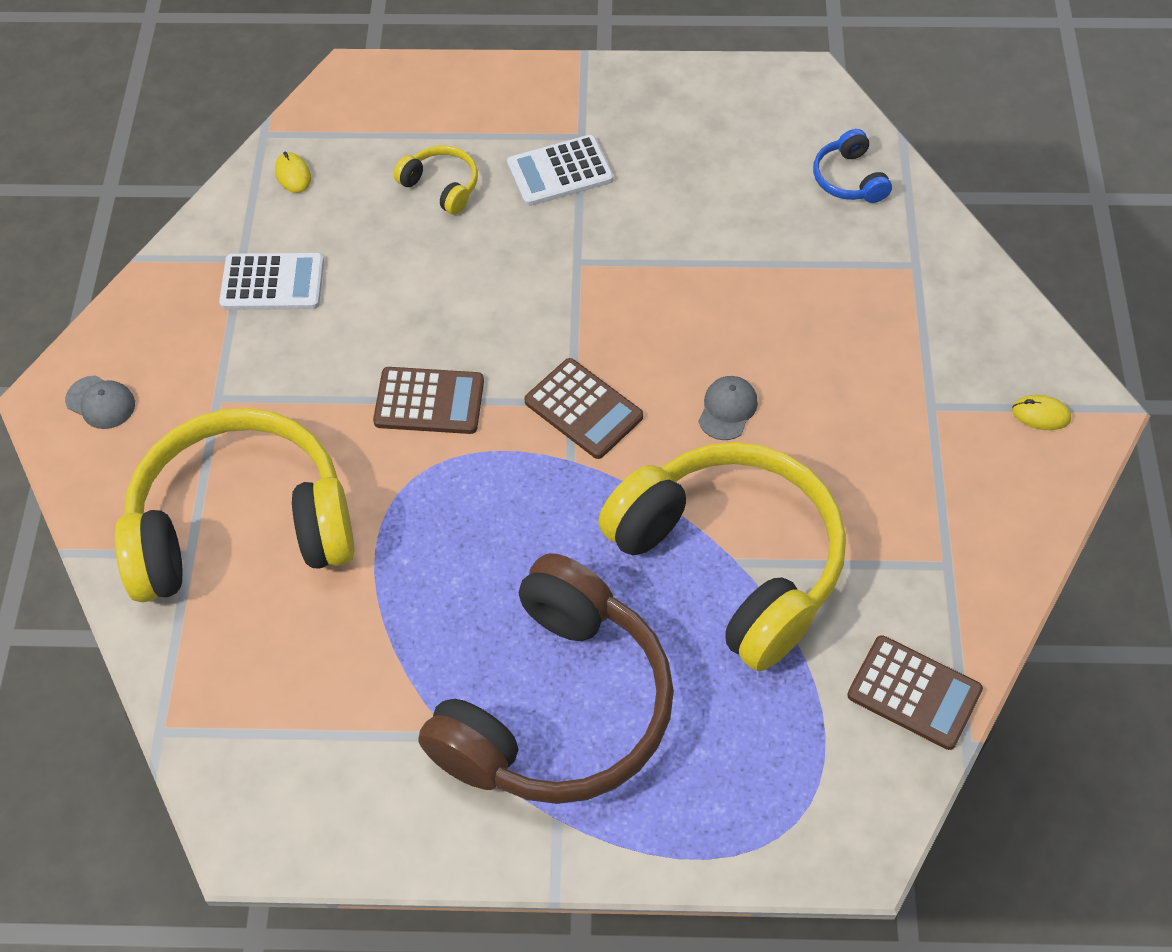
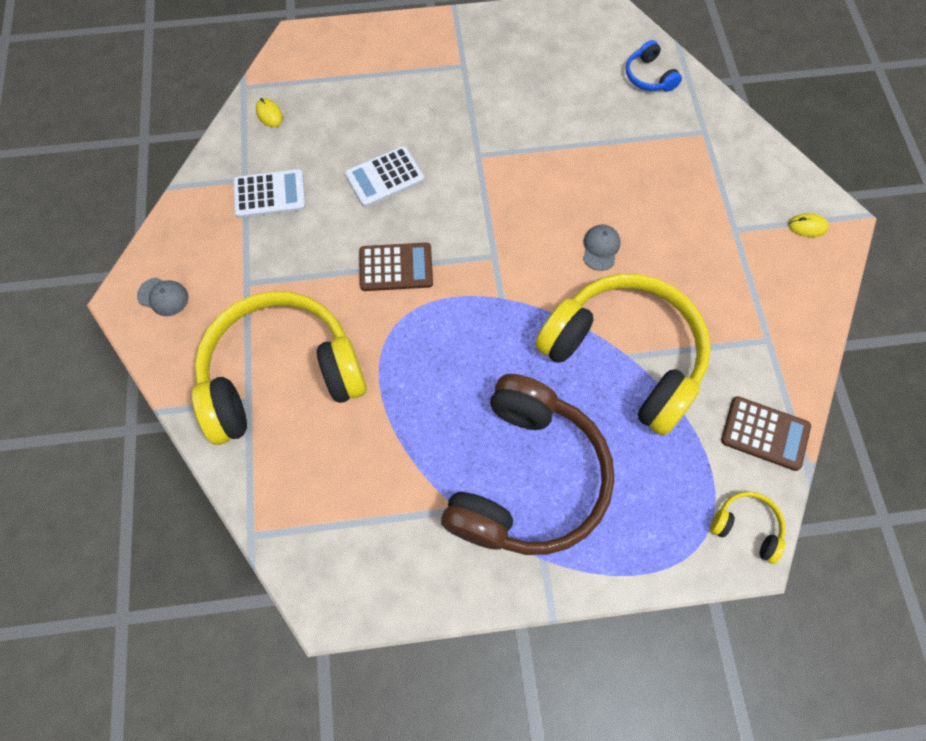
camera: 10 degrees left, 10 degrees up
yellow headphones [394,145,478,215] -> yellow headphones moved to [710,491,786,564]
white calculator [507,135,614,206] -> white calculator moved to [345,146,424,207]
brown calculator [524,358,643,459] -> none

